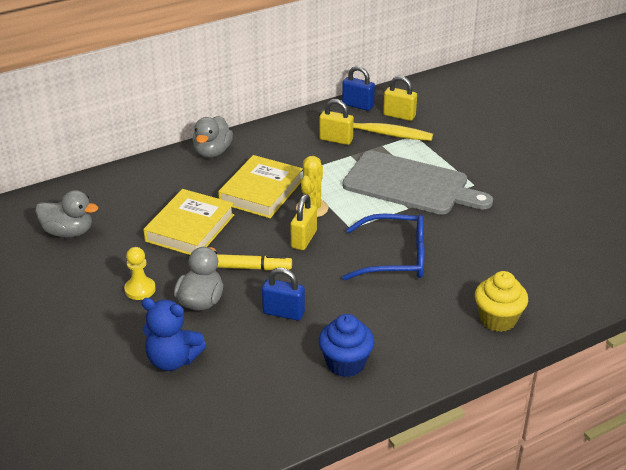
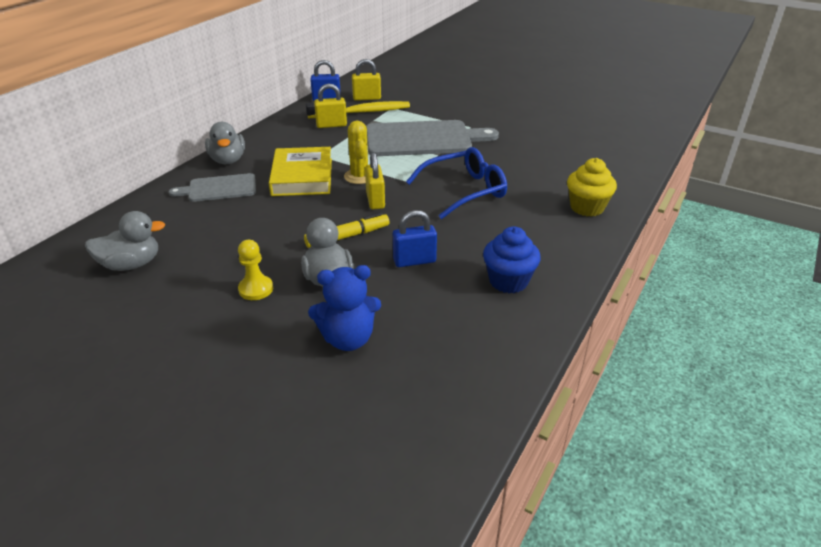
camera: 30 degrees left, 0 degrees up
yellow book [143,189,234,255] -> none
none -> grey cutting board [168,173,256,202]

